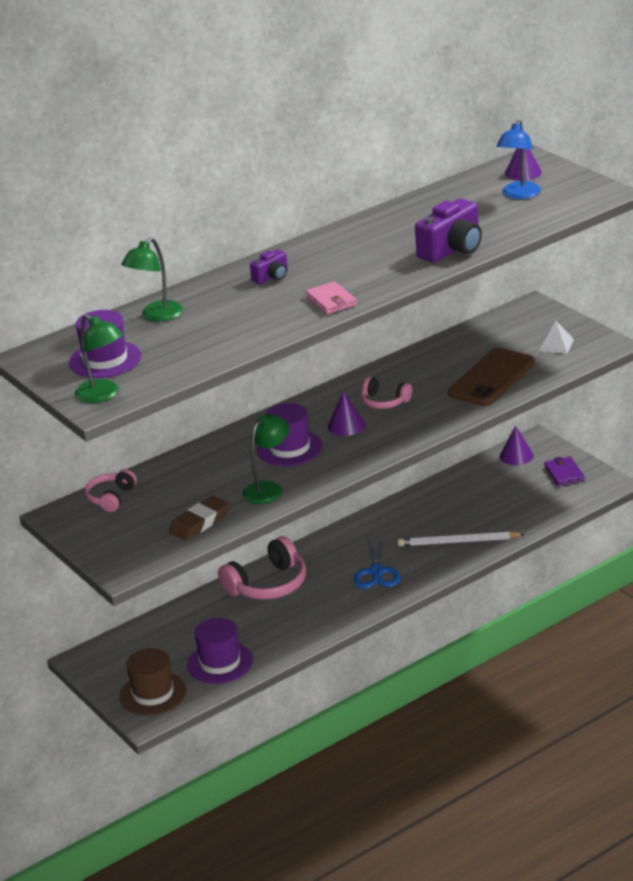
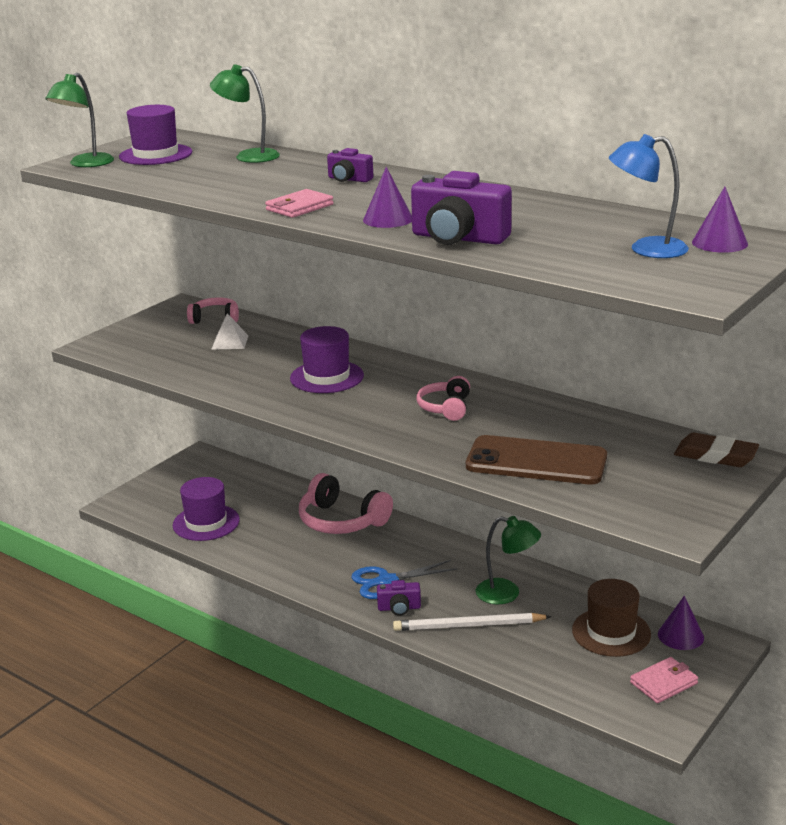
camera: 70 degrees right, 5 degrees down
brown hat [120,648,187,716] -> brown hat moved to [572,579,651,657]
brown eraser [169,496,230,541] -> brown eraser moved to [674,433,759,467]
green lamp [243,414,289,504] -> green lamp moved to [475,516,541,605]
purple cone [328,391,365,436] -> purple cone moved to [363,167,412,228]
white pencil [398,531,525,546] -> white pencil turned 75 degrees counterclockwise [393,613,552,631]
white pyramid [538,321,574,354] -> white pyramid moved to [211,313,249,350]
purple wallet [544,456,585,486] -> pink wallet [630,657,698,703]
none -> purple camera [377,580,421,616]

